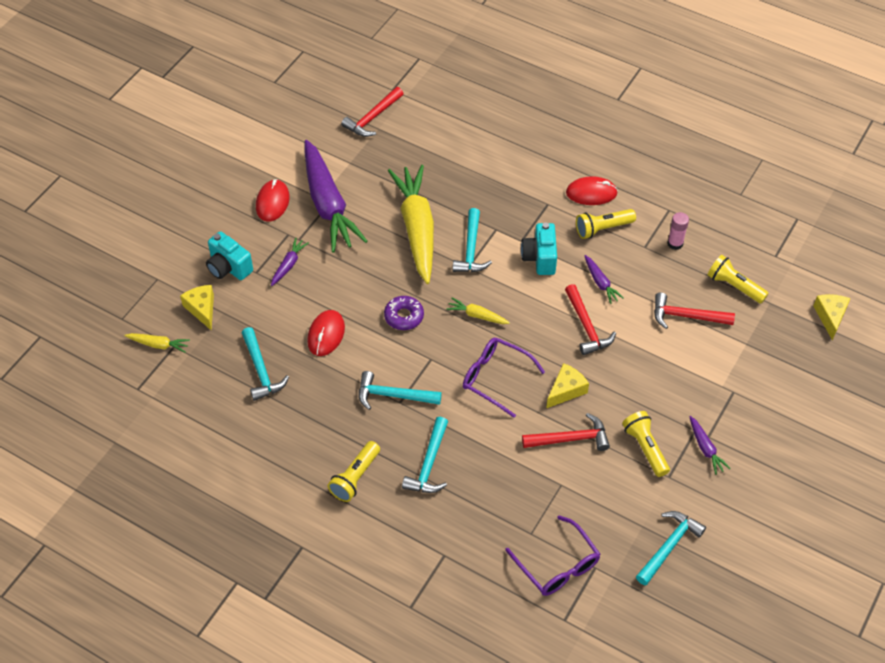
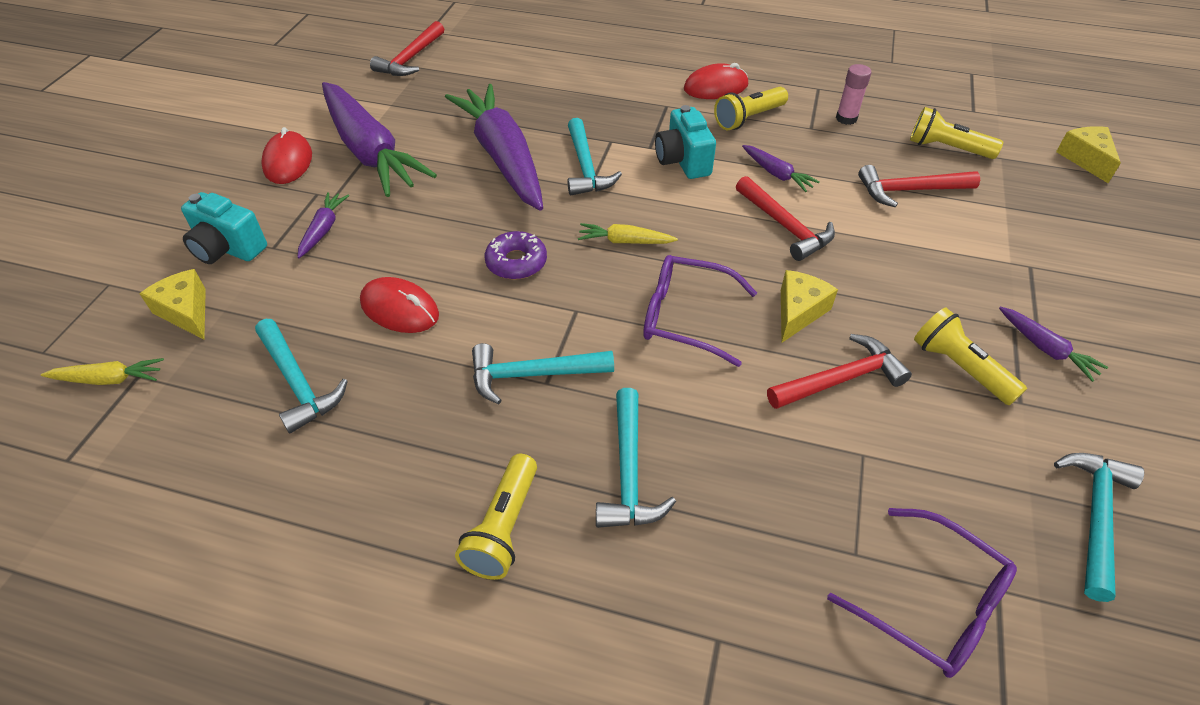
camera: 15 degrees left, 5 degrees down
red mouse [307,310,345,356] -> red mouse turned 60 degrees counterclockwise [360,277,439,333]
yellow carrot [388,165,434,284] -> purple carrot [445,84,543,211]

